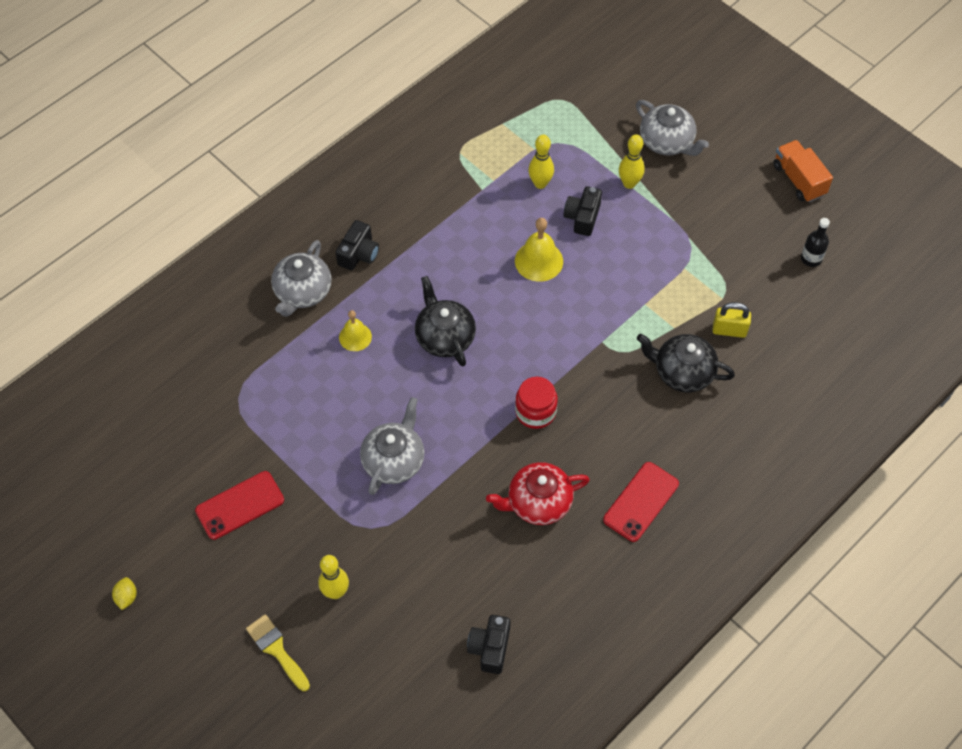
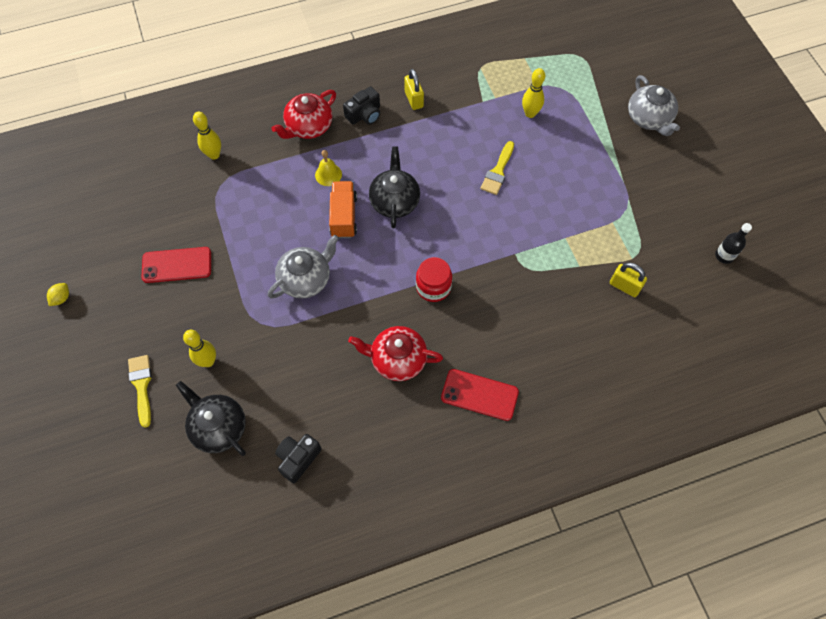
camera: 25 degrees right, 5 degrees up
grey teapot [271,240,332,317] -> red teapot [272,90,336,139]
yellow bell [515,218,563,282] -> yellow brush [480,141,514,195]
black camera [564,186,602,236] -> none
red phone [603,462,679,542] -> red phone turned 45 degrees clockwise [441,369,519,421]
yellow bowling pin [619,134,645,189] -> yellow bowling pin moved to [193,112,221,160]
black teapot [637,334,735,392] -> black teapot moved to [176,381,246,456]
orange truck [774,140,833,202] -> orange truck moved to [329,181,357,238]
none -> yellow padlock [404,69,424,110]

